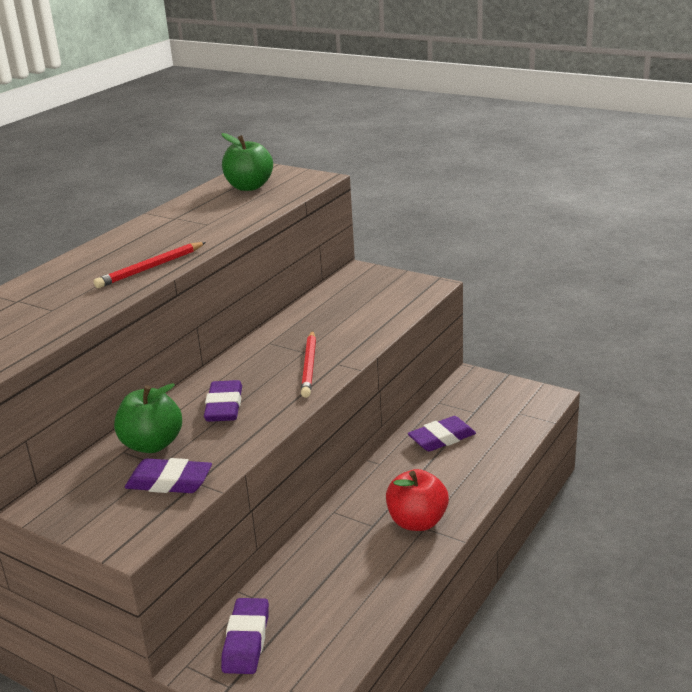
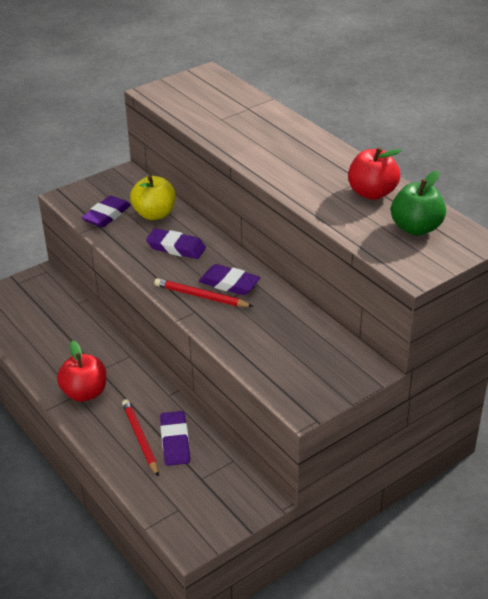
camera: 110 degrees right, 10 degrees up
red pencil [94,242,206,288] -> red pencil moved to [122,399,159,477]
green apple [114,383,182,453] -> yellow apple [130,176,175,220]
purple eraser [221,598,269,674] -> purple eraser moved to [199,264,260,295]
none -> red apple [348,147,402,200]

